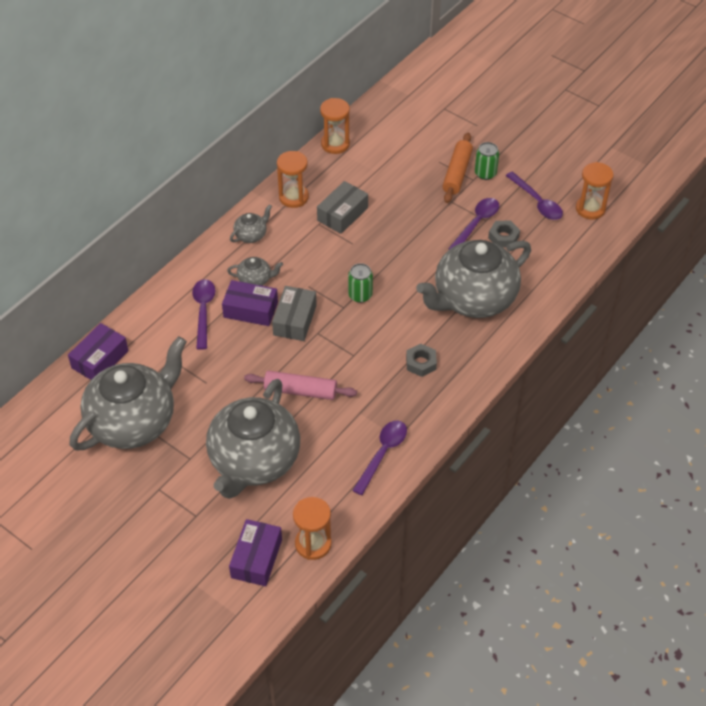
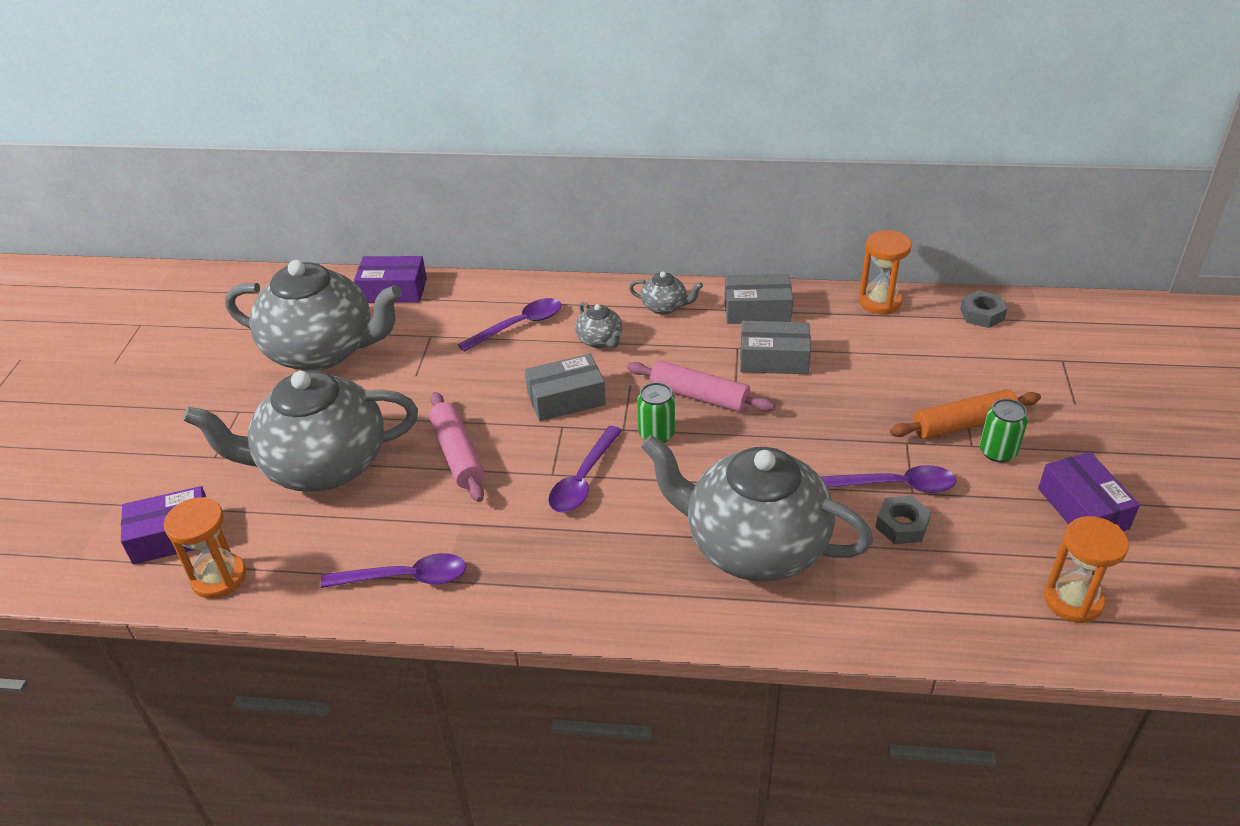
camera: 60 degrees right, 10 degrees down
purple box [222,280,278,326] -> purple box moved to [1038,452,1140,531]
orange hourglass [277,151,309,208] -> grey box [724,274,793,324]
grey nut [406,344,437,377] -> grey nut moved to [960,290,1007,328]
purple spoon [506,172,563,220] -> purple spoon moved to [548,426,622,512]
none -> pink rolling pin [627,361,775,413]

